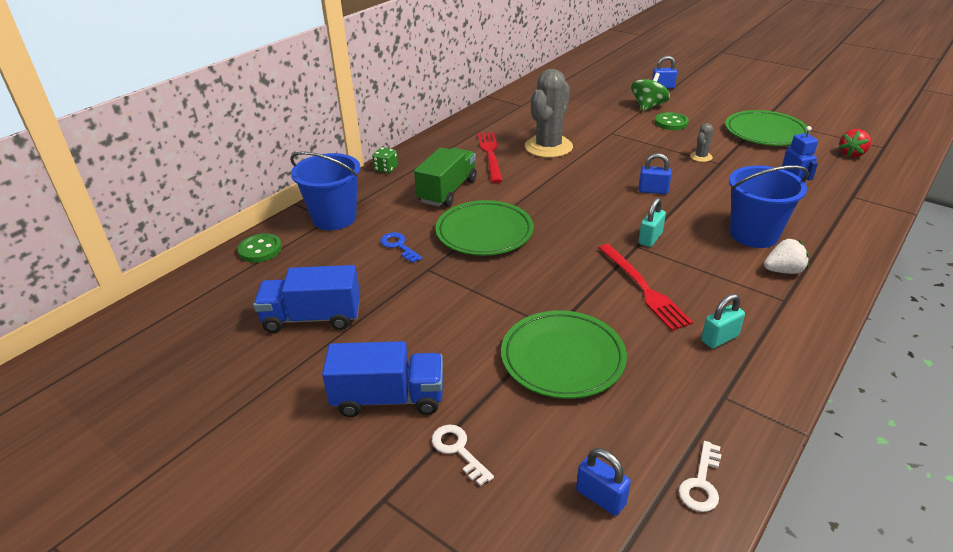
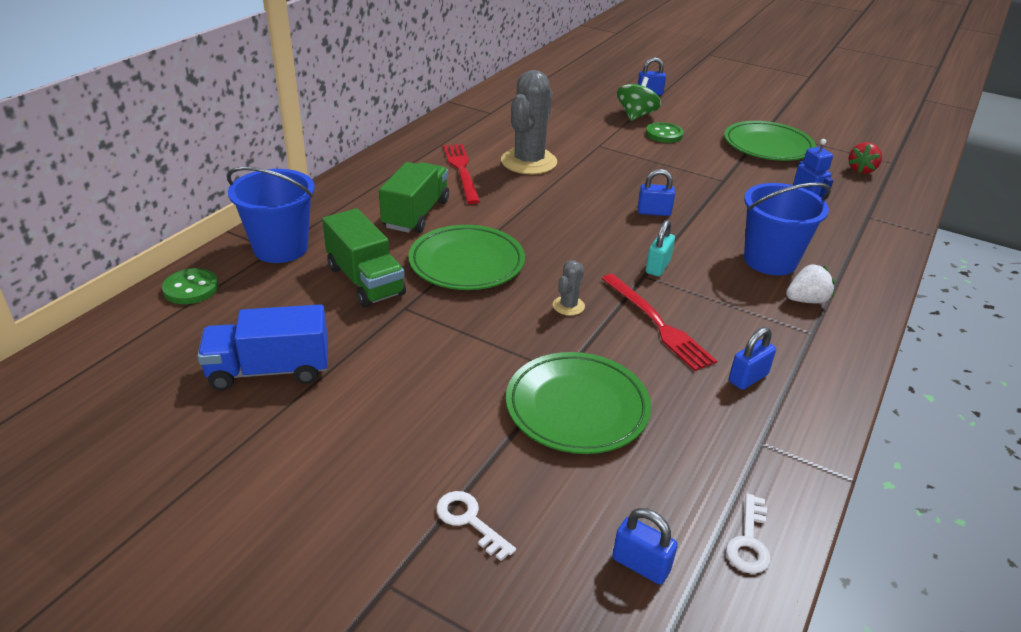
camera: 10 degrees left, 0 degrees up
blue truck [322,341,443,417] -> none
green dice [372,147,398,173] -> none
blue key [380,232,422,263] -> green truck [322,208,406,307]
grey cactus [690,123,713,162] -> grey cactus moved to [553,260,585,316]
turquoise padlock [701,294,745,349] -> blue padlock [729,327,776,390]

